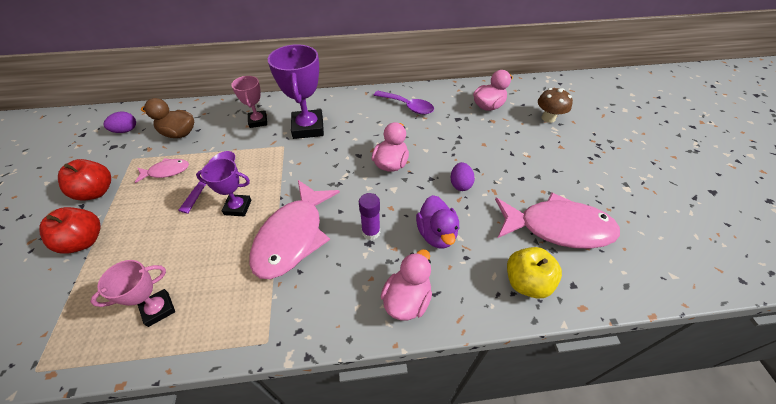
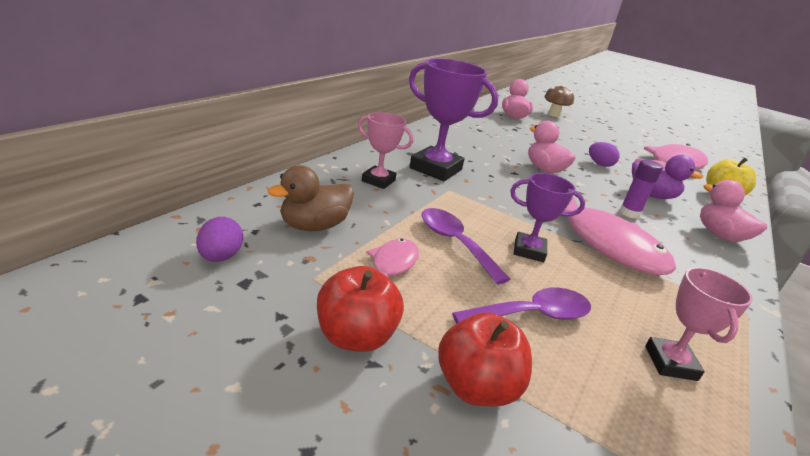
camera: 55 degrees left, 20 degrees down
purple trophy [196,158,251,216] -> purple trophy turned 60 degrees clockwise [510,173,585,262]
purple spoon [374,91,434,114] -> purple spoon moved to [452,288,591,324]

